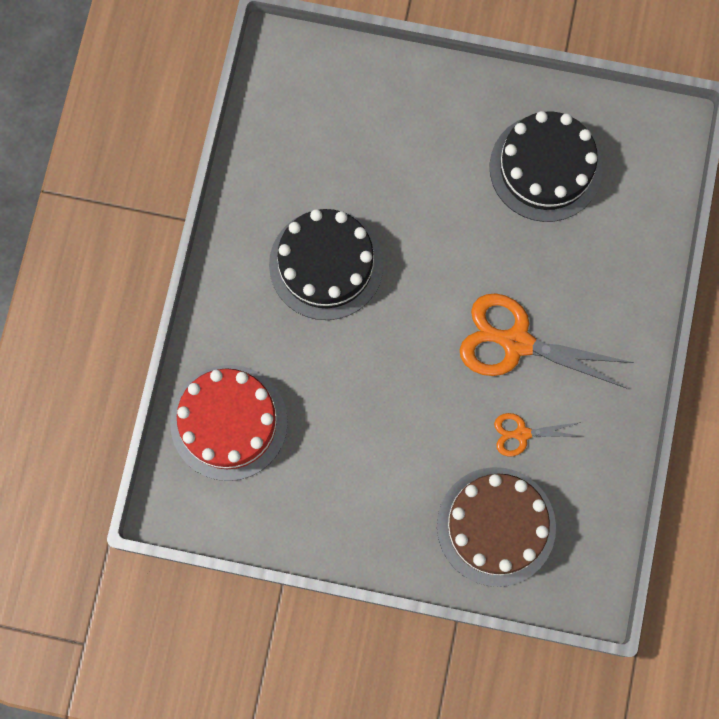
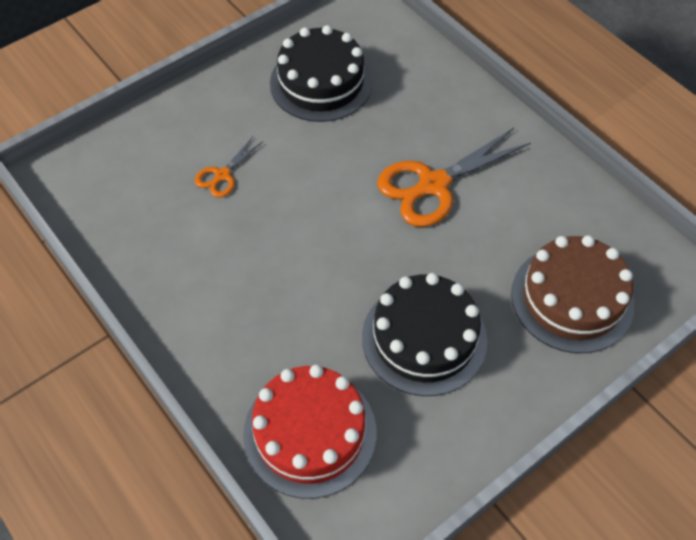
camera: 50 degrees left, 20 degrees down
black cake [269,209,384,320] -> black cake moved to [362,273,487,396]
orange scissors [494,413,581,456] -> orange scissors moved to [195,137,263,198]

